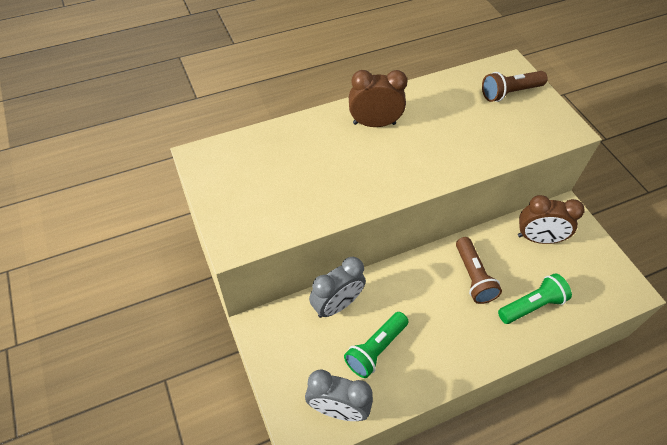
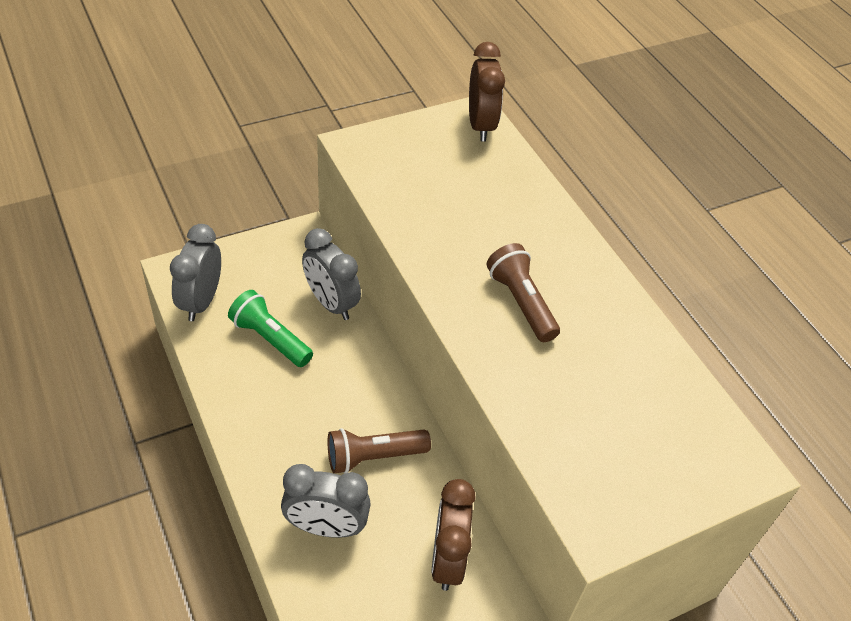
camera: 85 degrees right, 5 degrees down
brown clock [349,70,407,127] -> brown clock moved to [469,42,505,142]
brown flashlight [482,71,548,102] -> brown flashlight moved to [486,243,560,342]
green flashlight [498,273,572,324] -> grey clock [281,464,371,538]

